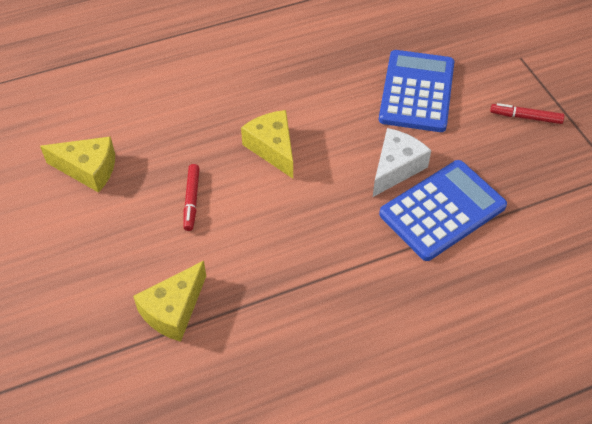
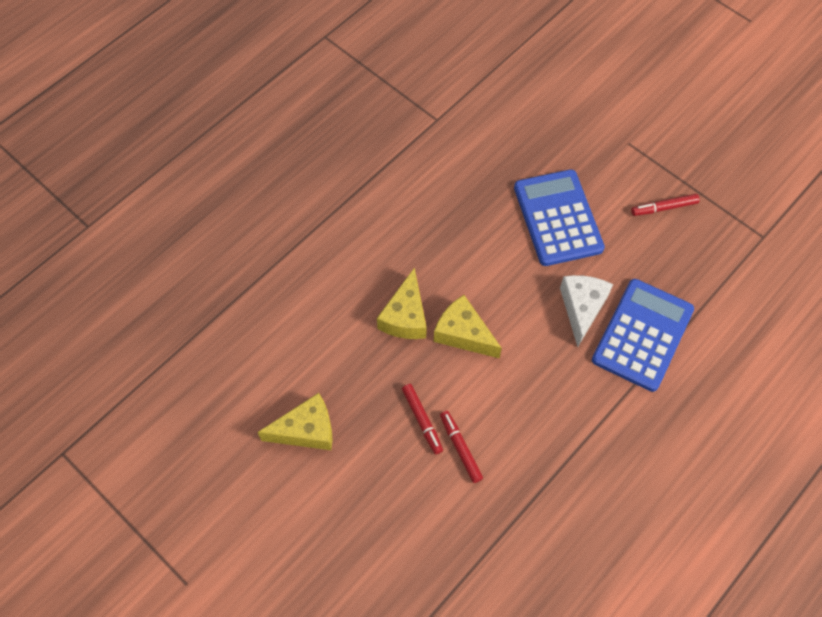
camera: 25 degrees left, 10 degrees up
yellow cheese [133,261,206,342] -> yellow cheese moved to [377,267,427,339]
none -> red marker [440,411,483,483]

